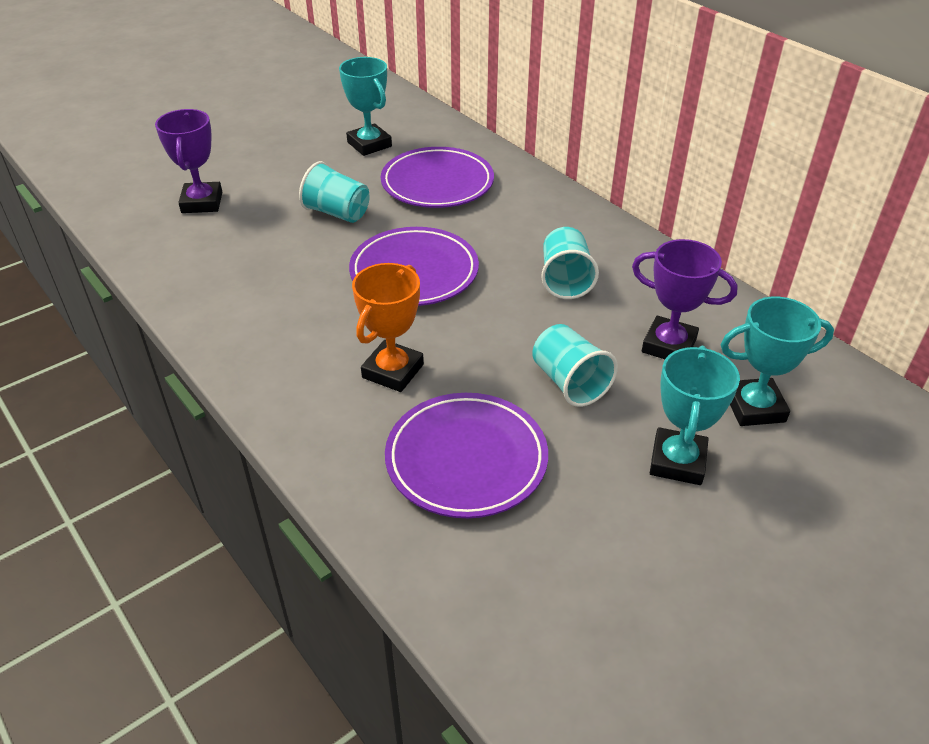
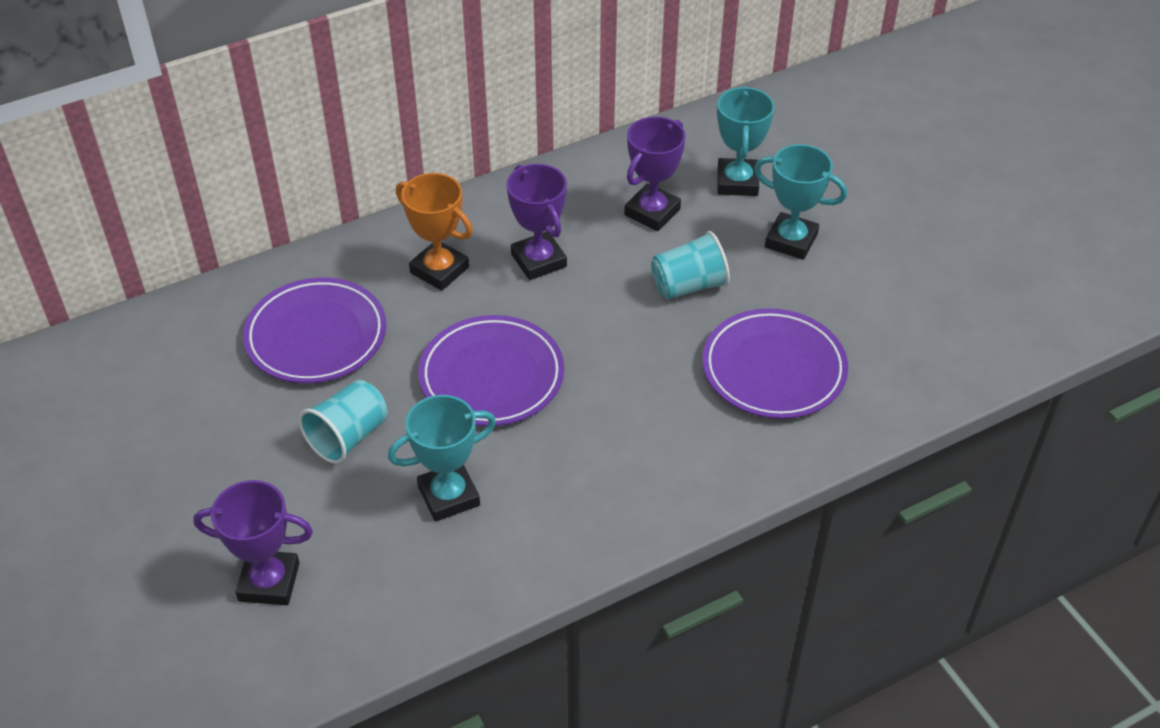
camera: 80 degrees left, 5 degrees up
turquoise trophy [339,57,392,156] -> turquoise trophy moved to [388,395,496,522]
orange trophy [352,263,424,392] -> orange trophy moved to [396,173,473,291]
turquoise cup [541,227,599,299] -> purple trophy [507,164,567,280]

